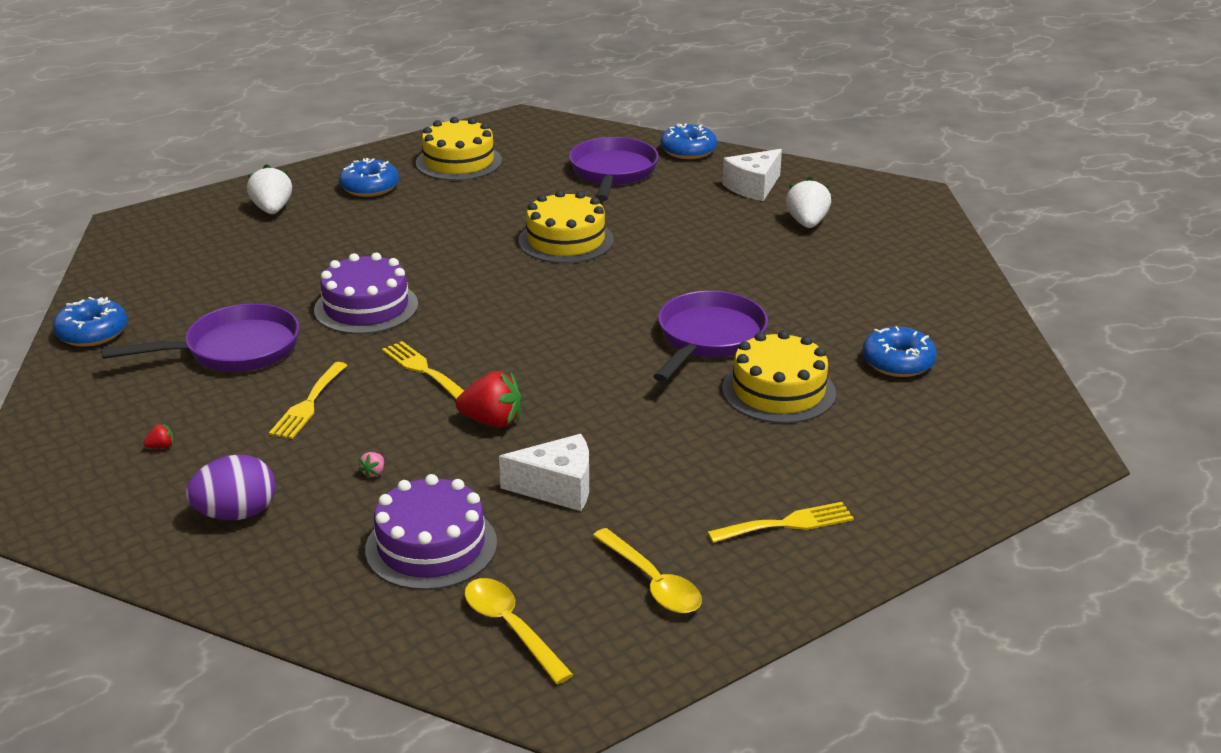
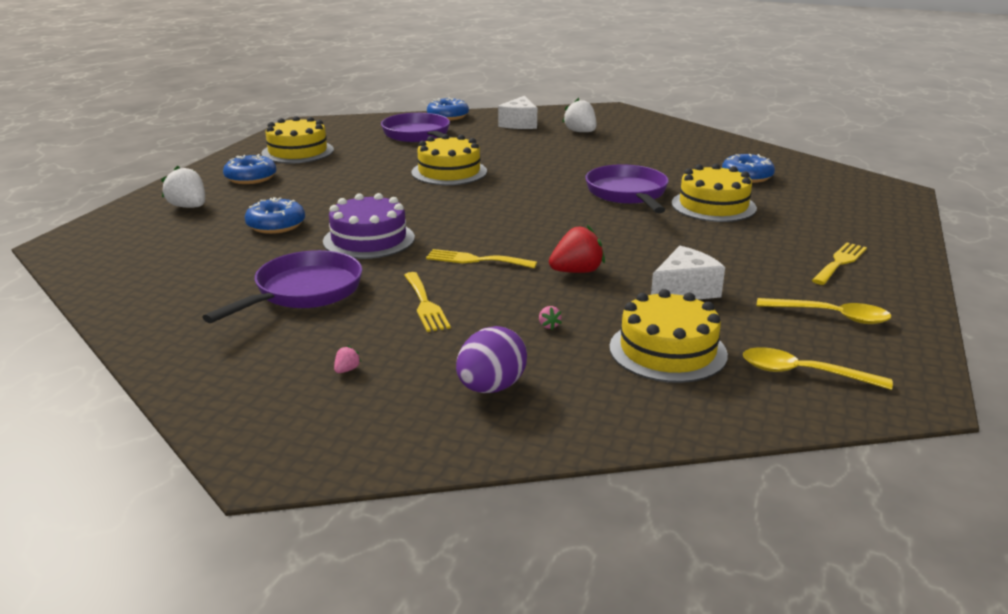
camera: 35 degrees left, 5 degrees down
blue donut [53,297,128,347] -> blue donut moved to [245,197,305,234]
red strawberry [143,423,173,448] -> pink strawberry [334,346,361,373]
purple cake [365,474,497,590] -> yellow cake [609,289,728,383]

